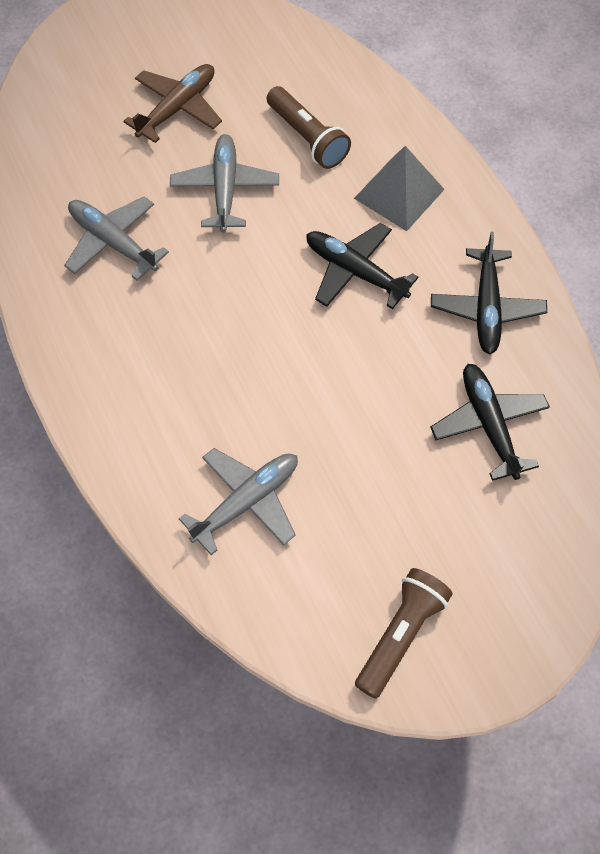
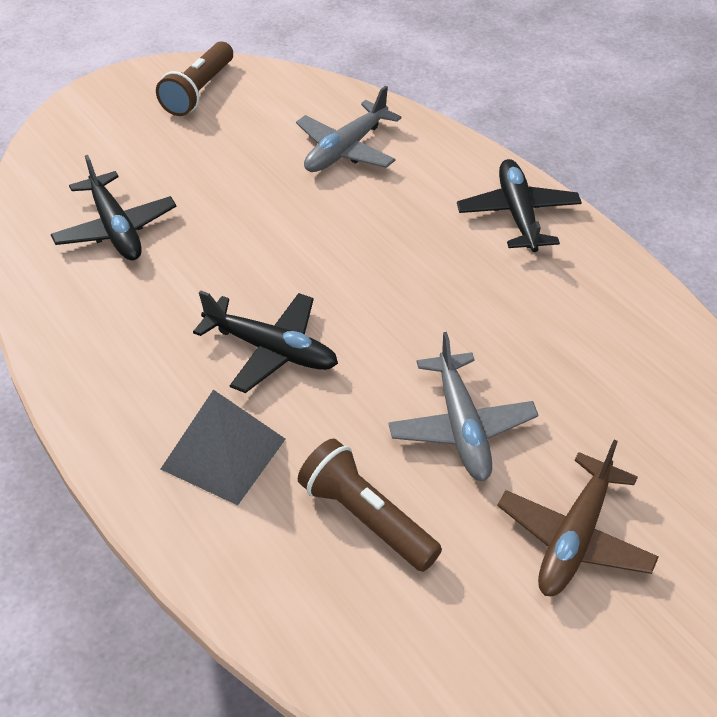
camera: 170 degrees right, 15 degrees down
grey plane [64,197,169,281] -> none
black plane [431,232,547,354] -> black plane moved to [457,159,582,252]

